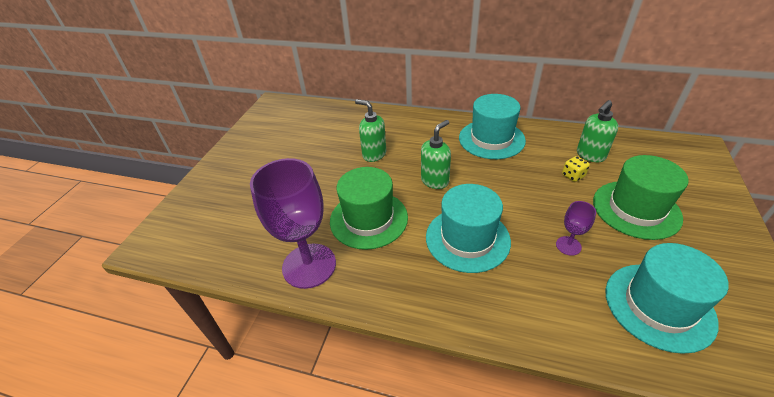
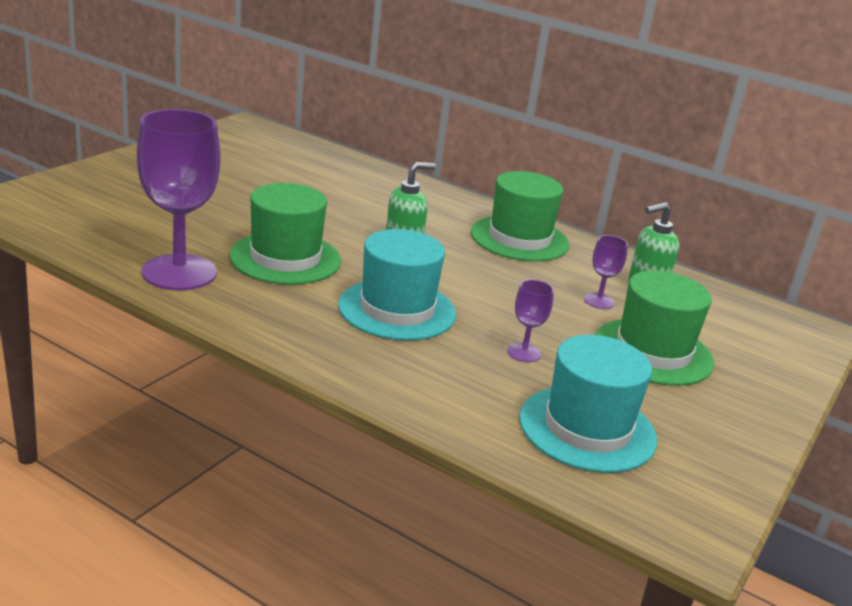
camera: 10 degrees right, 15 degrees down
green soap dispenser [355,99,386,162] -> none
turquoise hat [459,94,526,159] -> green hat [471,171,570,261]
yellow dice [562,156,590,182] -> purple goblet [584,235,628,309]

